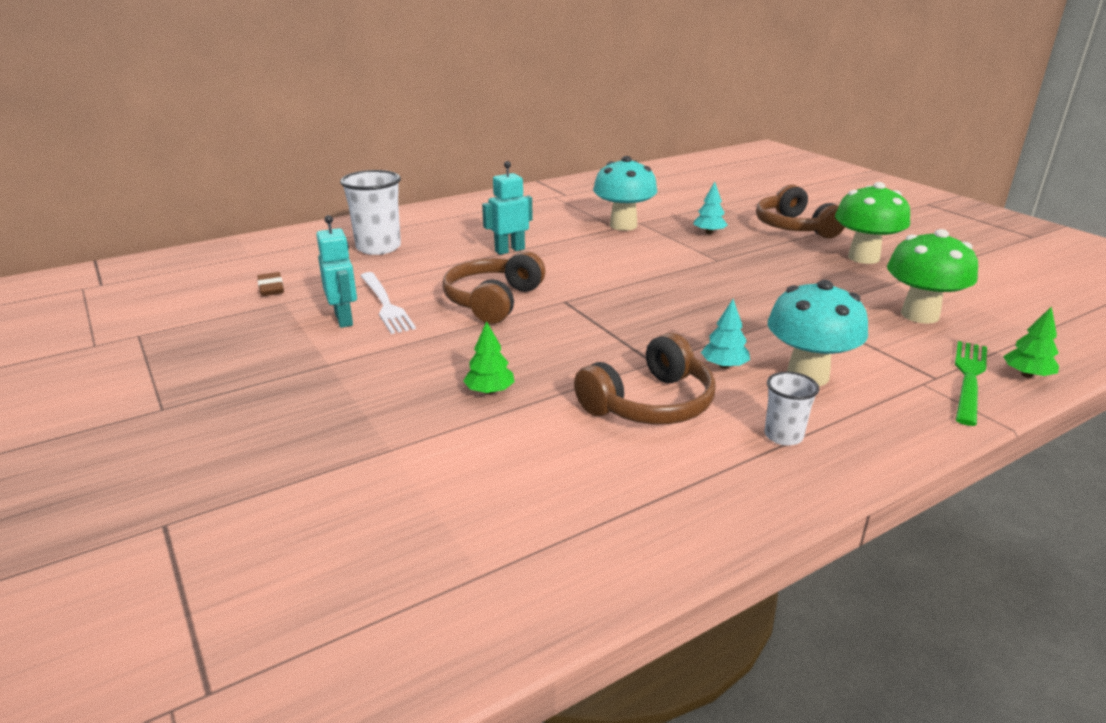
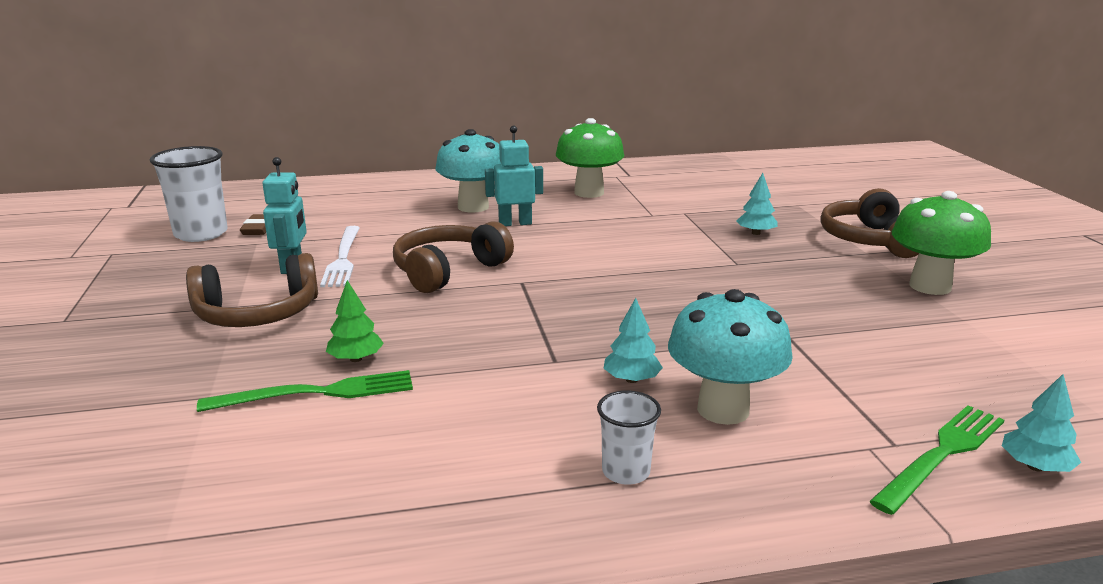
camera: 20 degrees right, 5 degrees down
white cup [340,170,401,255] -> white cup moved to [150,146,228,242]
brown headphones [574,333,716,424] -> brown headphones moved to [186,253,318,327]
turquoise mushroom [593,156,657,231] -> turquoise mushroom moved to [436,129,501,212]
green mushroom [887,229,978,324] -> green mushroom moved to [556,118,624,198]
green tree [1003,306,1059,378] -> turquoise tree [1002,374,1081,472]
none -> green fork [197,370,413,412]

